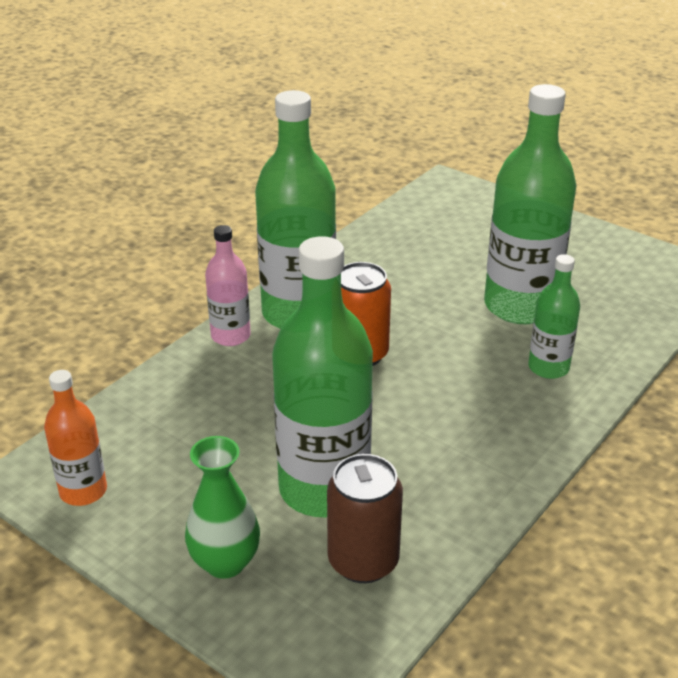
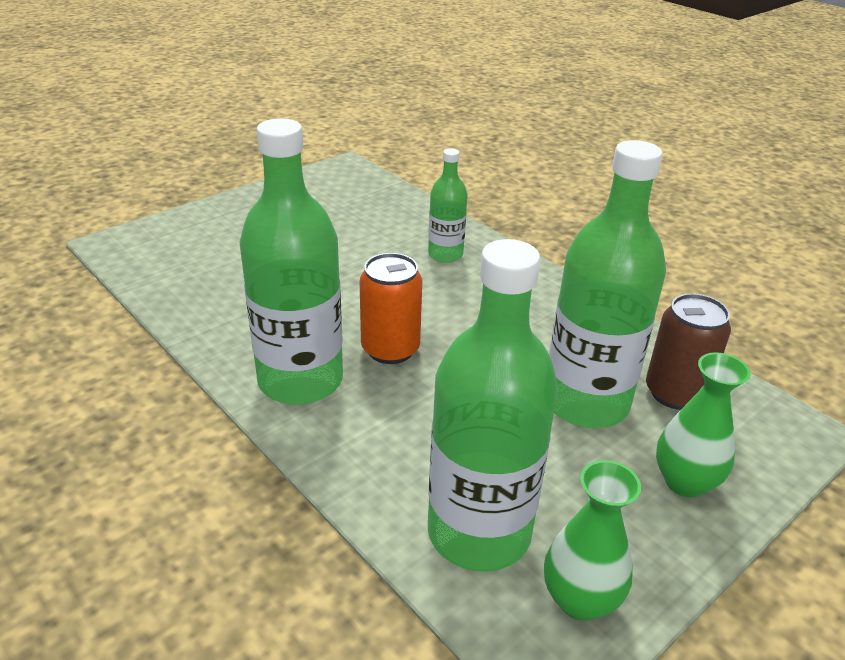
camera: 80 degrees left, 0 degrees up
orange bottle [44,370,107,506] -> green vase [544,460,641,621]
pink bottle [205,225,251,346] -> none
green bottle [484,84,577,324] -> green bottle moved to [428,239,558,572]

